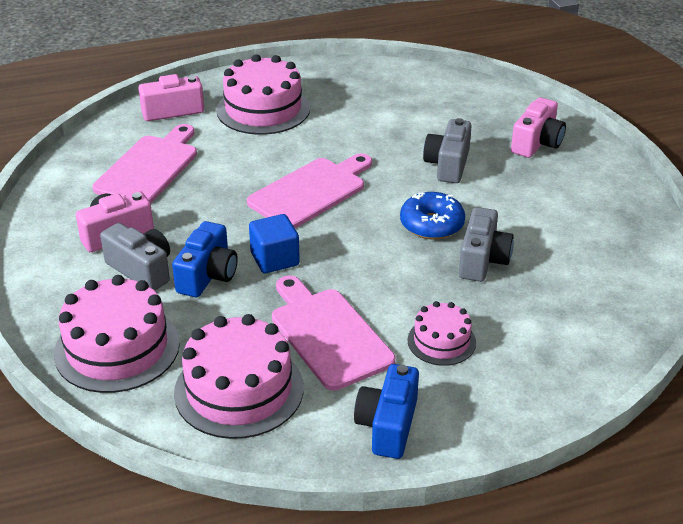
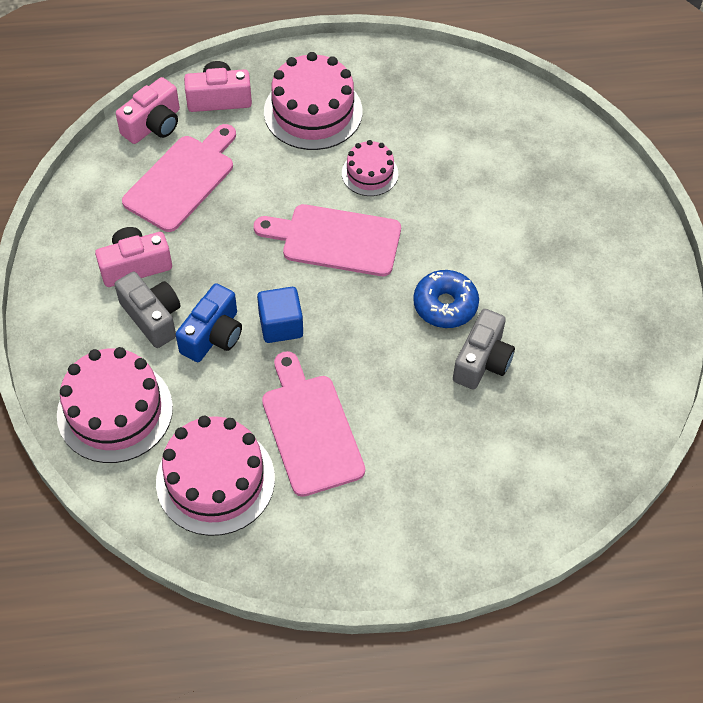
camera: 10 degrees right, 20 degrees up
pink cutting board [247,153,372,228] -> pink cutting board turned 135 degrees counterclockwise [254,204,401,276]
blue camera [354,364,419,459] -> none
pink cake [407,301,476,366] -> pink cake moved to [342,140,398,196]
grey camera [423,118,472,183] -> none
pink camera [511,97,566,158] -> pink camera moved to [116,77,180,144]

